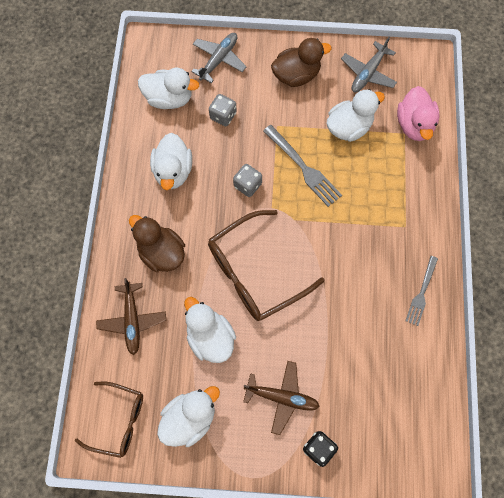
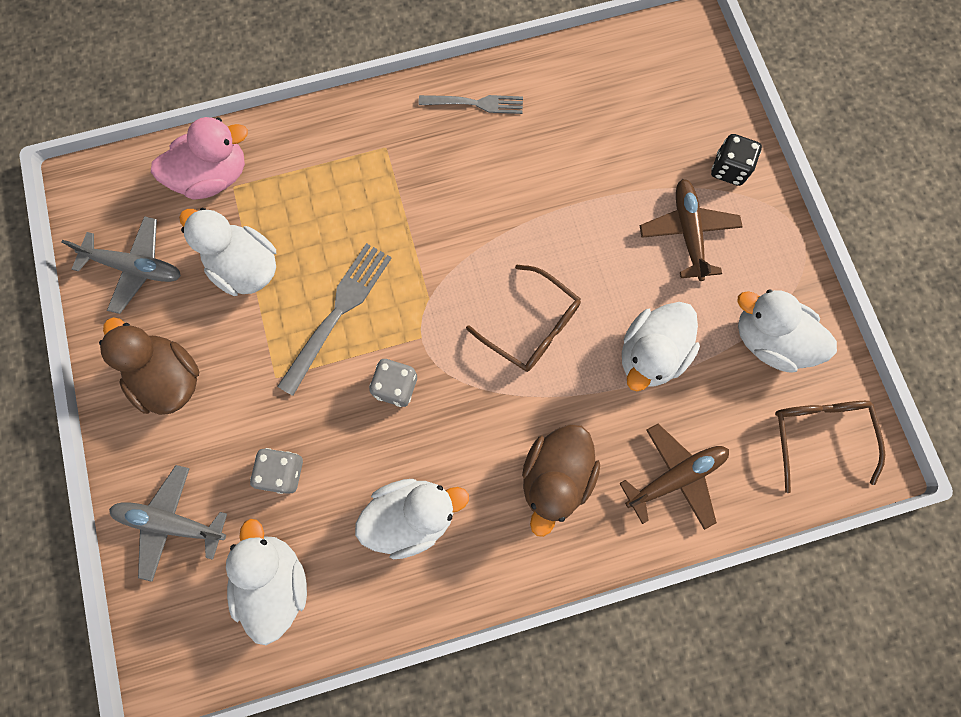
camera: 110 degrees left, 5 degrees up
brown glasses [208,210,325,321] -> brown glasses [466,264,581,372], size x0.62

